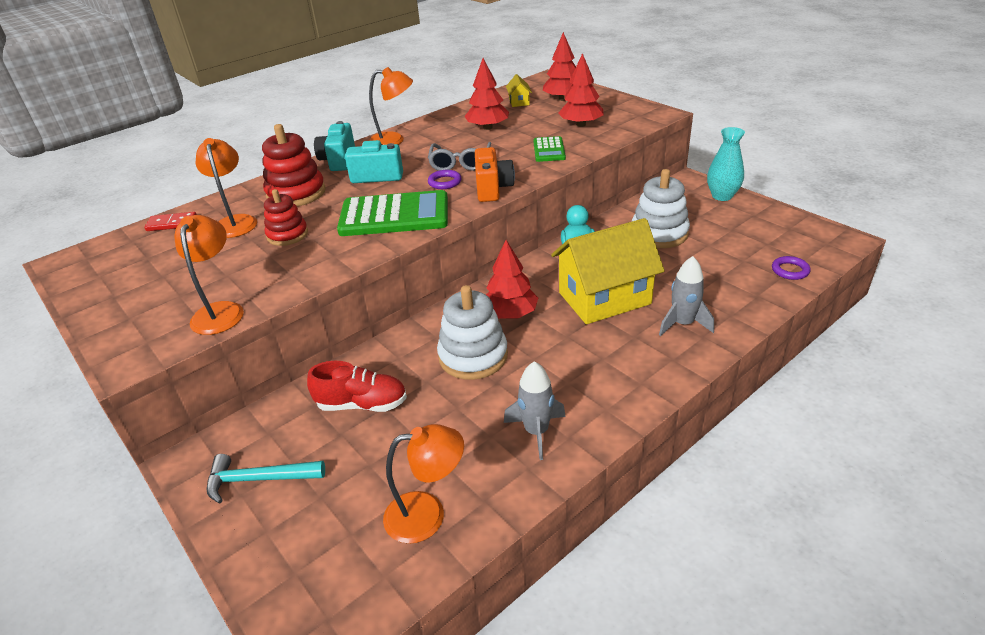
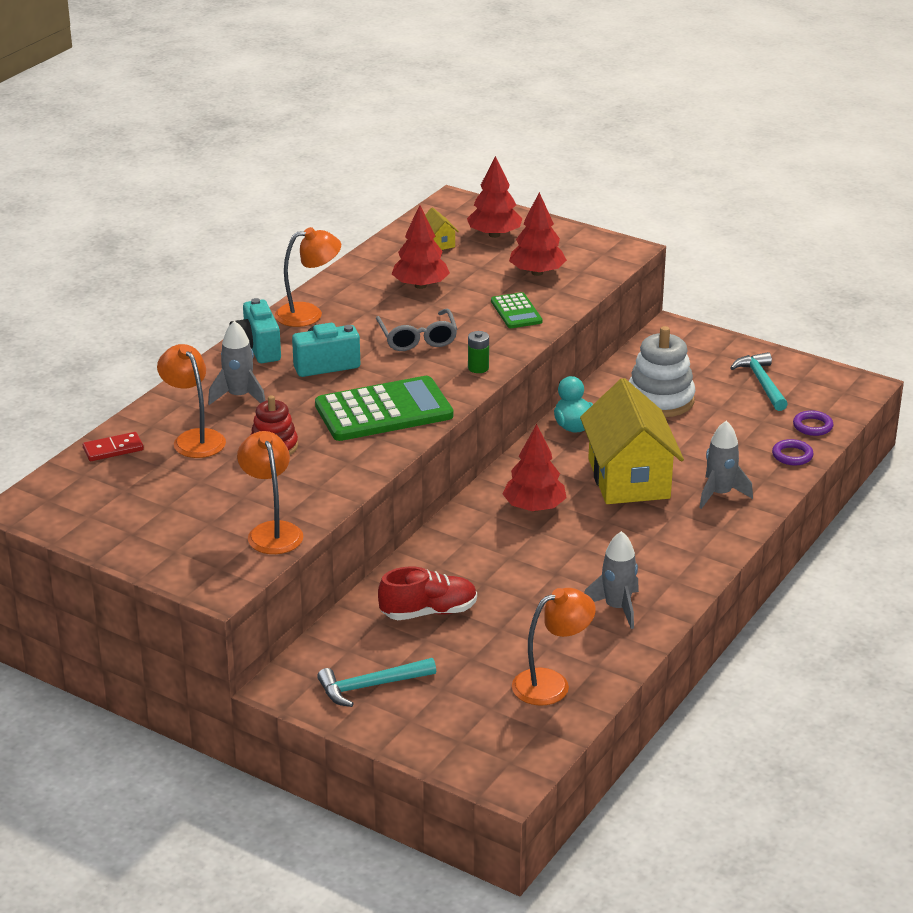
camera: 20 degrees left, 5 degrees down
red stacking toy [262,124,325,207] -> grey rocket [208,321,265,405]
purple ring [428,170,461,189] -> purple ring moved to [772,439,814,465]
white stacking toy [437,285,508,380] -> none
orange camera [475,147,515,202] -> green battery [468,331,489,373]
yellow house [551,218,665,324] -> yellow house turned 60 degrees counterclockwise [580,378,684,504]
turquoise vase [707,127,745,201] -> none
none -> turquoise hammer [730,352,788,411]

